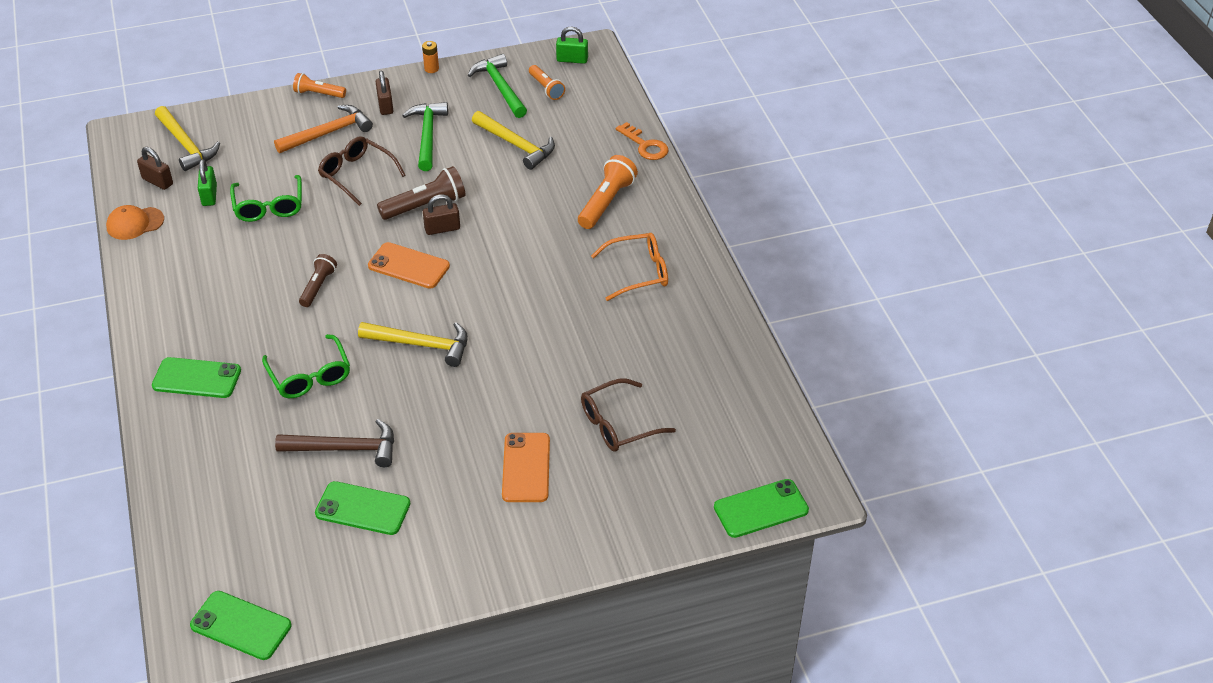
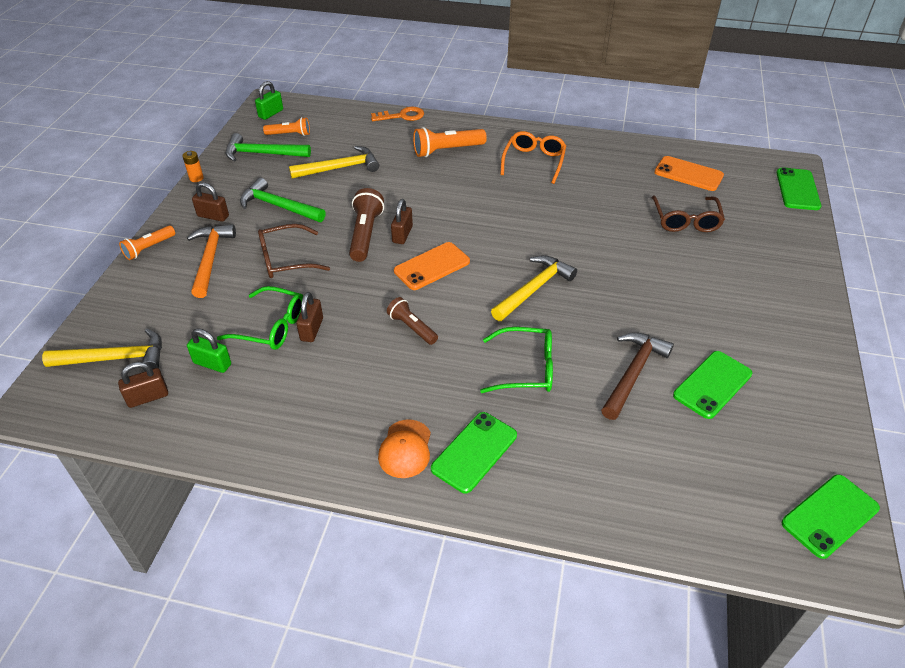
camera: 60 degrees left, 0 degrees up
orange cap [106,205,164,240] -> orange cap moved to [378,420,431,478]
orange phone [502,433,550,502] -> orange phone moved to [654,156,724,191]
orange flashlight [578,155,638,229] -> orange flashlight turned 75 degrees counterclockwise [413,127,487,157]
none -> brown padlock [296,292,323,342]

